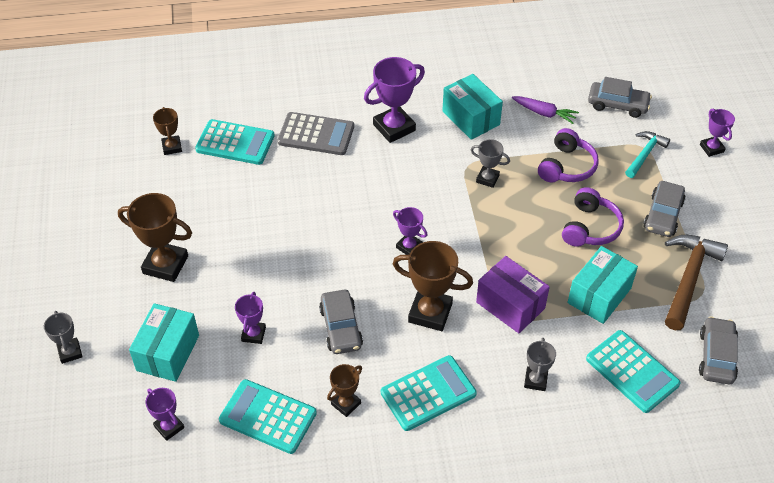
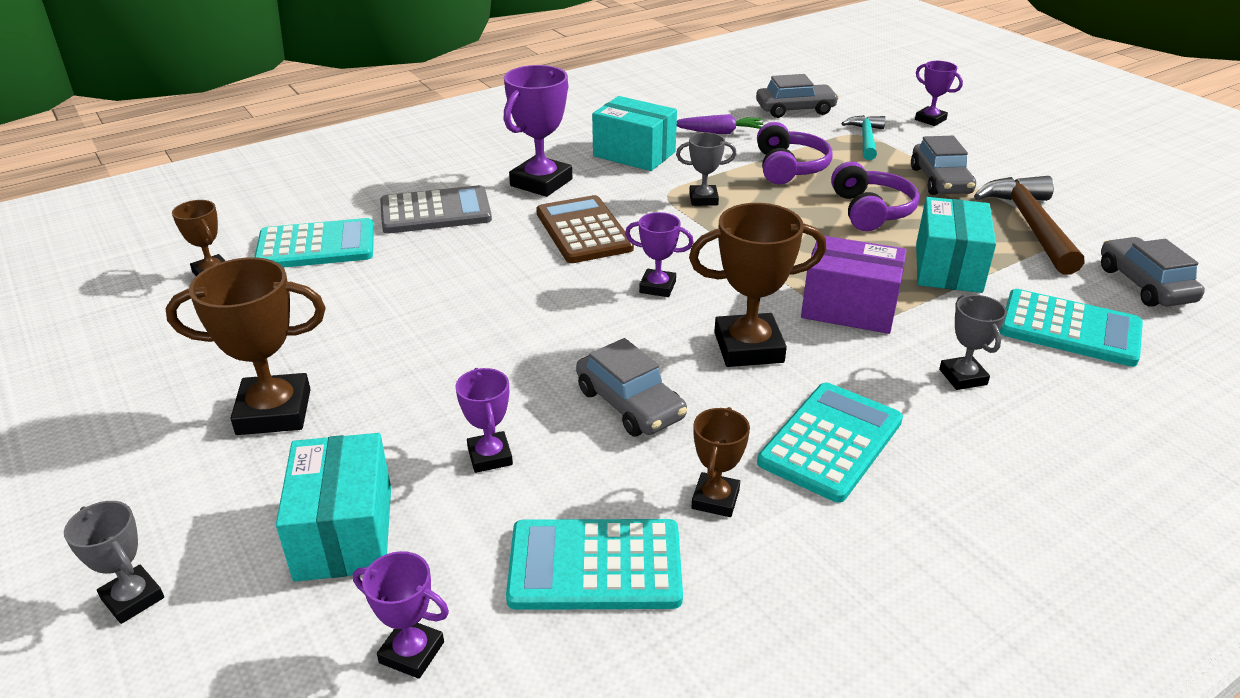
camera: 25 degrees left, 15 degrees down
none -> brown calculator [536,195,634,263]

